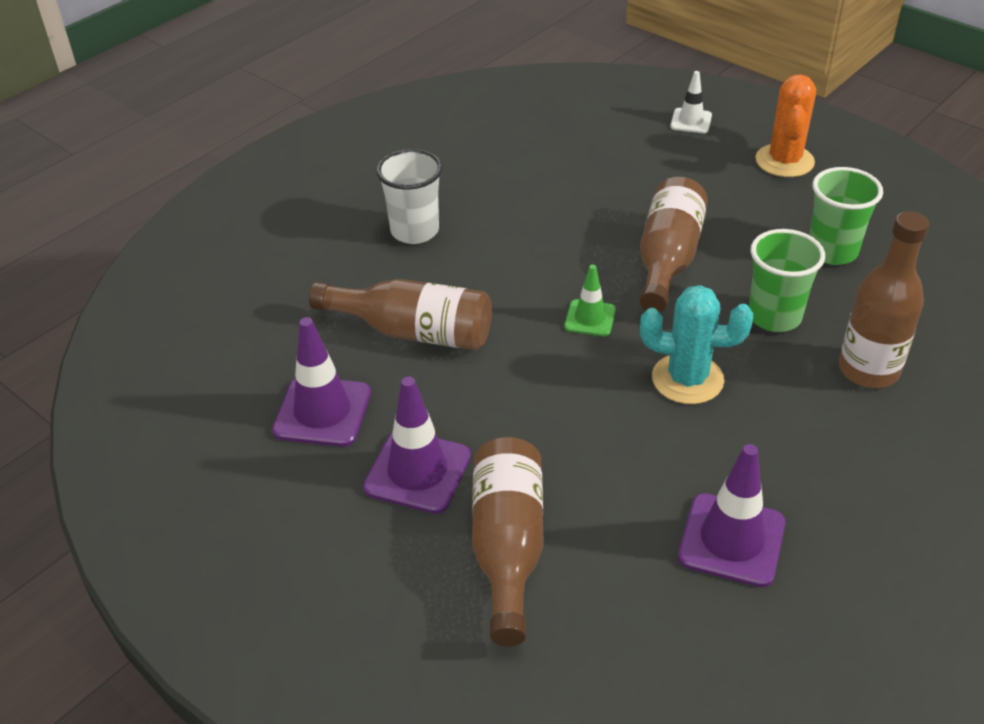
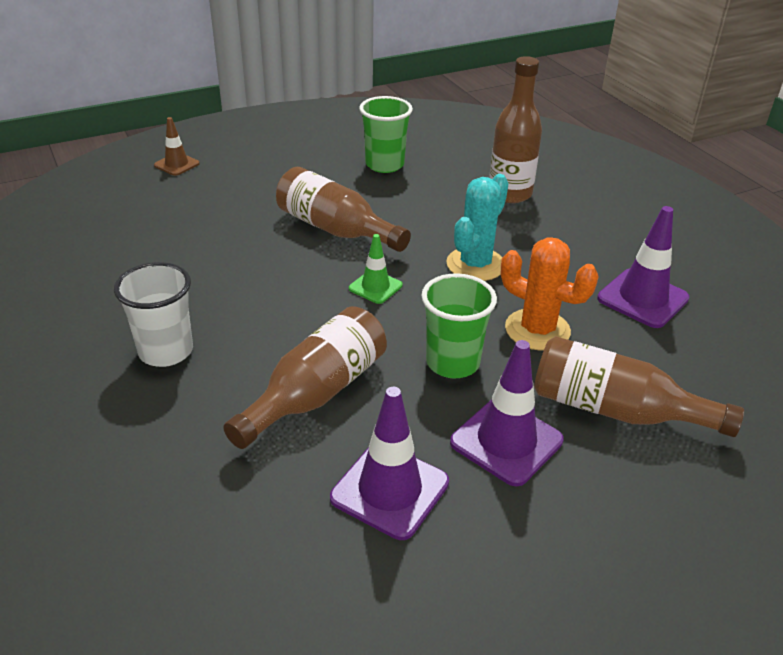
camera: 70 degrees left, 5 degrees down
white traffic cone [670,71,712,133] -> brown traffic cone [154,117,200,176]
green cup [749,229,825,332] -> green cup moved to [421,273,497,378]
orange cactus [756,74,816,177] -> orange cactus moved to [501,237,599,351]

